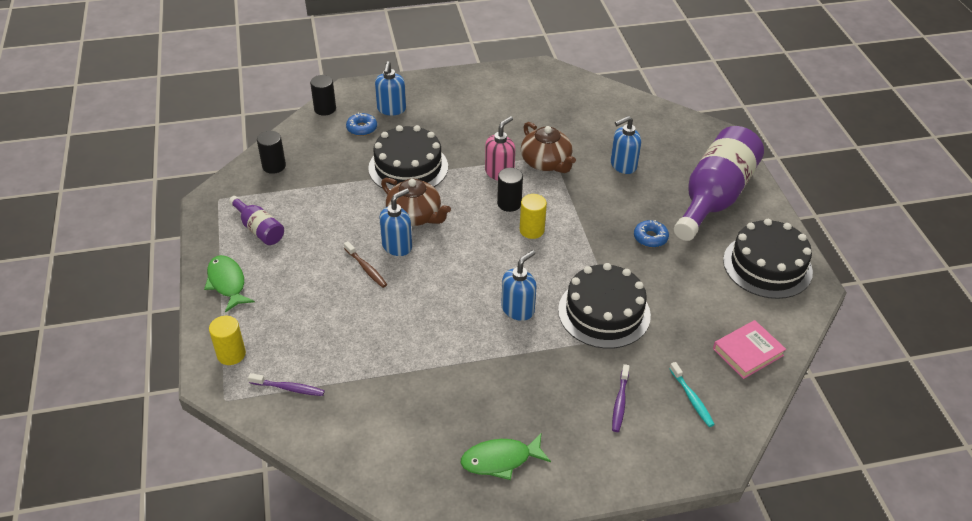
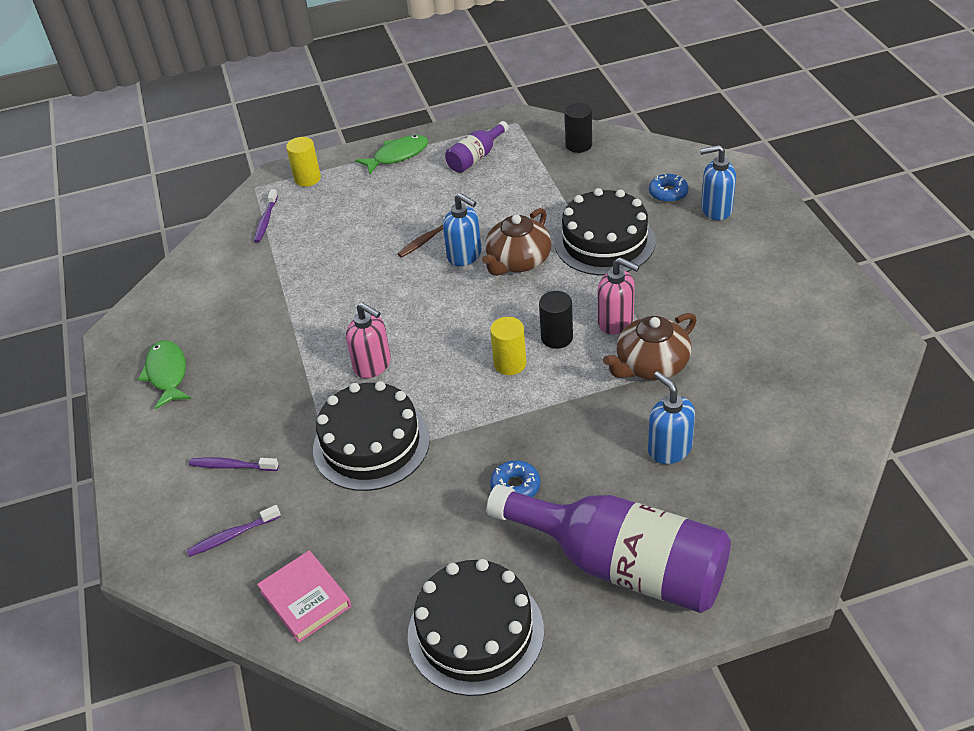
camera: 90 degrees right, 0 degrees up
black cylinder [310,75,336,116] -> none
blue soap dispenser [501,250,536,321] -> pink soap dispenser [346,302,391,378]
turquoise toothbrush [669,362,715,427] -> purple toothbrush [187,505,281,557]

